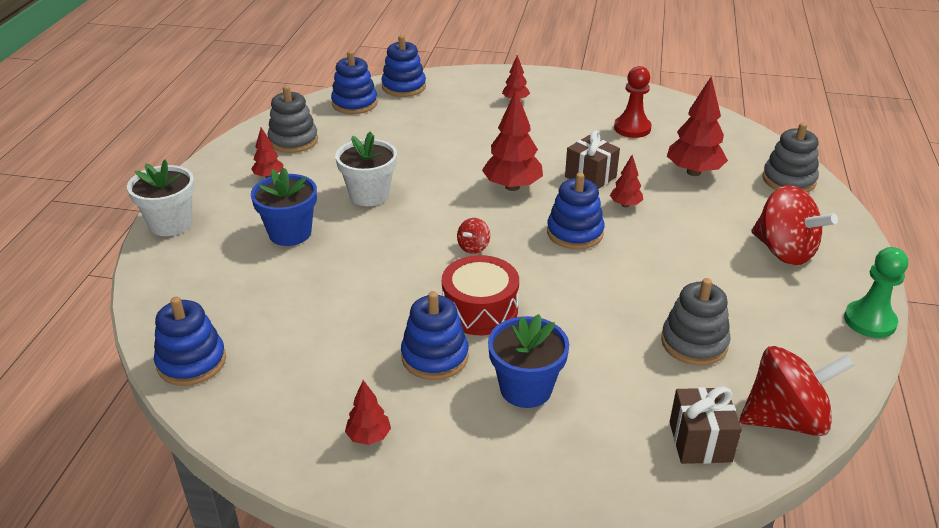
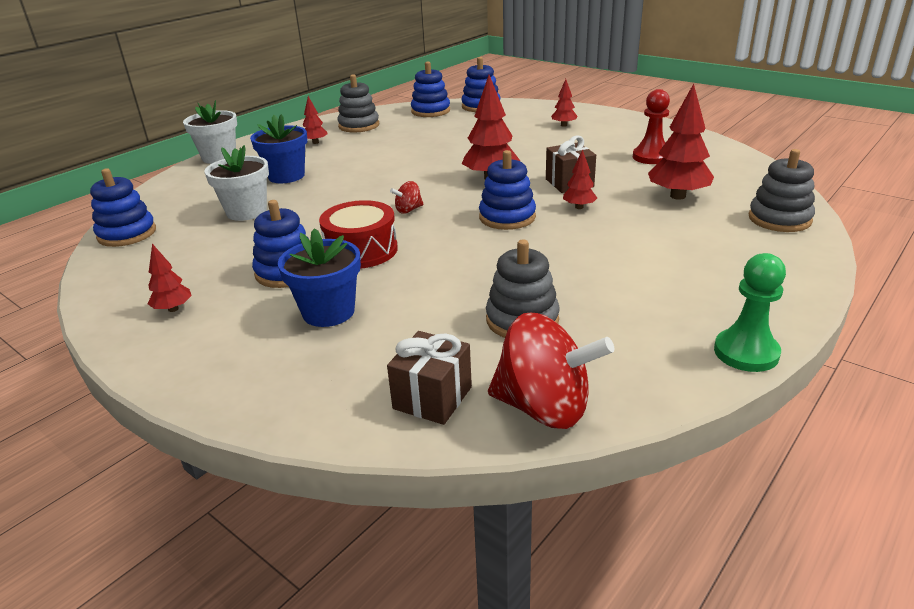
camera: 30 degrees right, 5 degrees down
white flower pot [335,131,397,206] -> white flower pot moved to [204,145,269,221]
red spinning top [751,185,838,265] -> none

